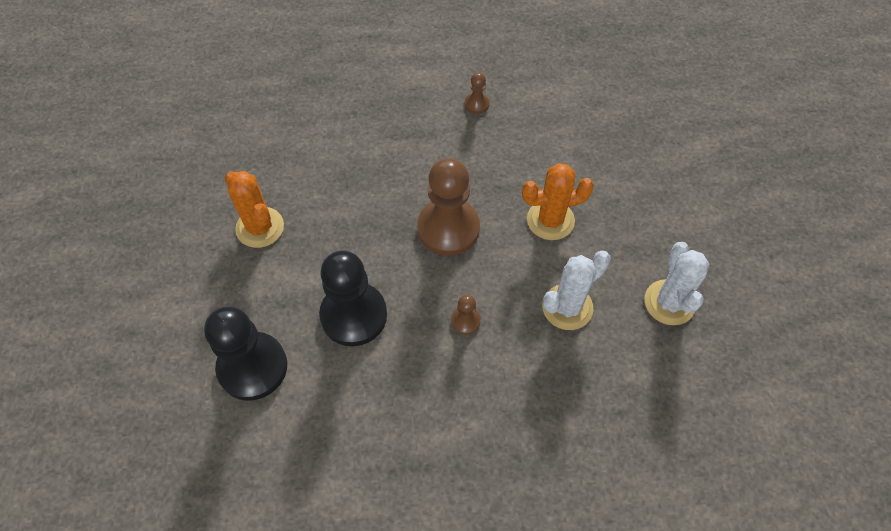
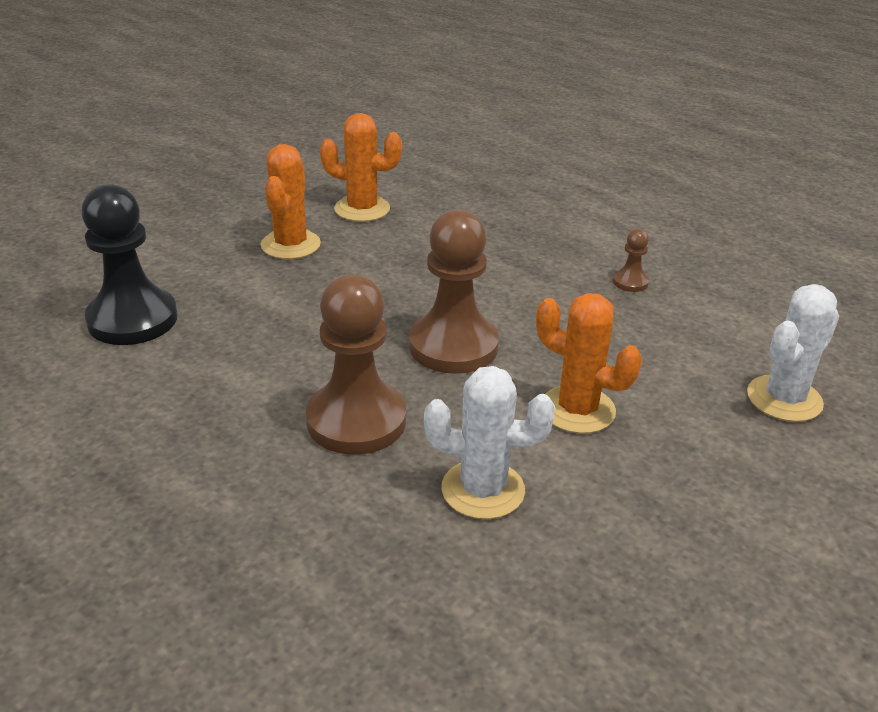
camera: 45 degrees right, 25 degrees down
black pawn [319,251,387,346] -> none
brown pawn [451,295,481,335] -> brown pawn [306,275,406,455], size x2.27
white cactus [644,242,710,325] -> white cactus moved to [747,284,839,422]
none -> orange cactus [320,113,402,222]

